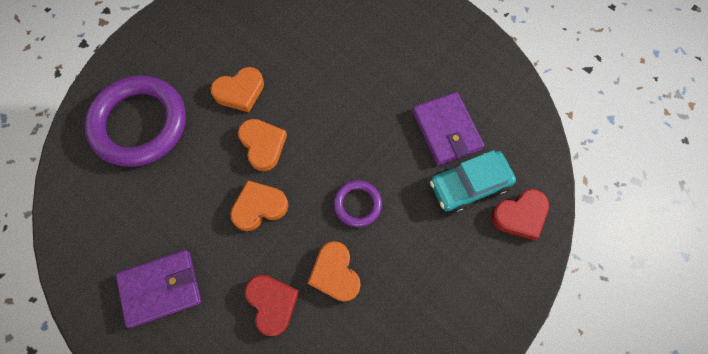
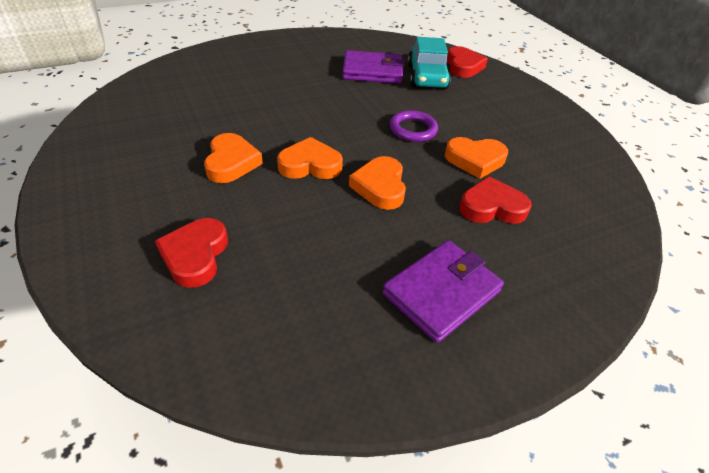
camera: 70 degrees left, 25 degrees down
purple ring [84,75,186,167] -> red heart [155,218,228,288]
purple wallet [116,250,202,328] -> purple wallet turned 45 degrees clockwise [383,240,504,343]

